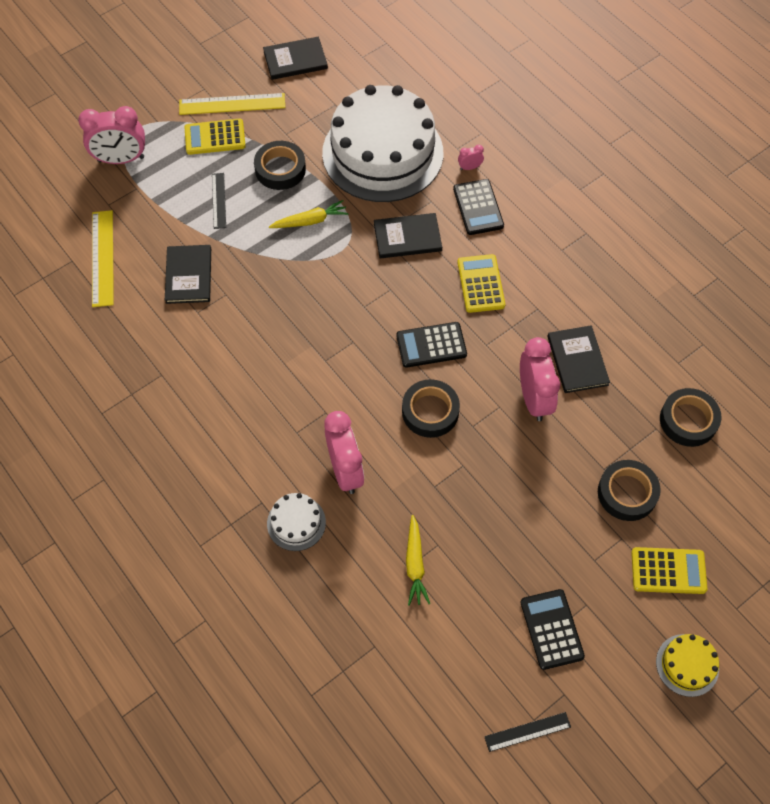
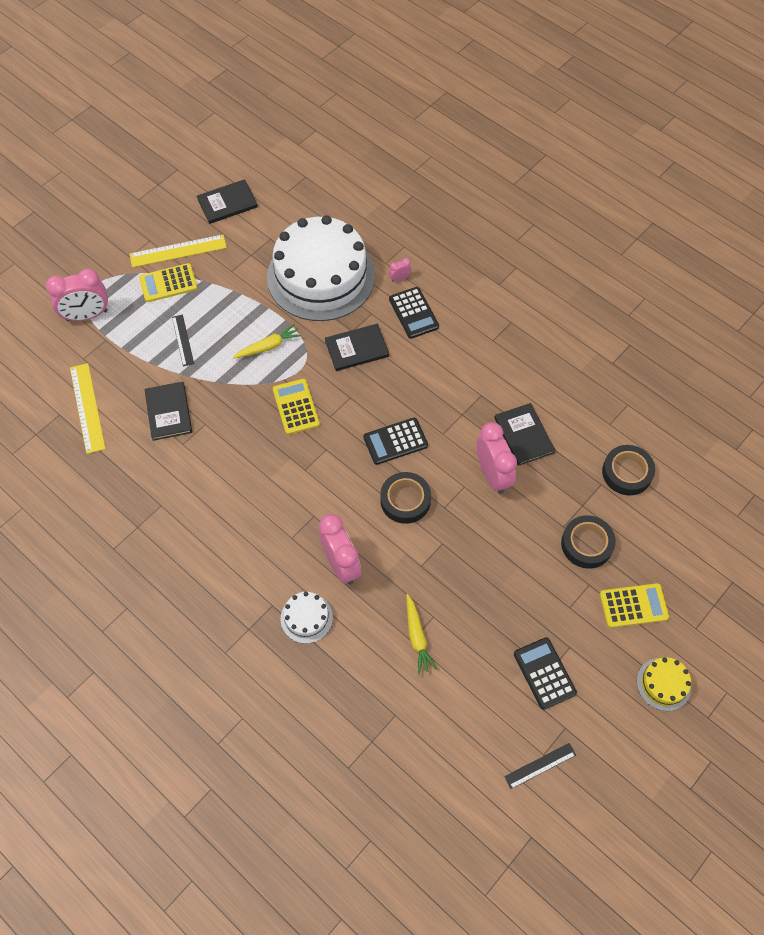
camera: 10 degrees left, 0 degrees up
black tape [254,141,306,190] -> none
yellow calculator [457,254,505,313] -> yellow calculator moved to [273,379,320,435]

